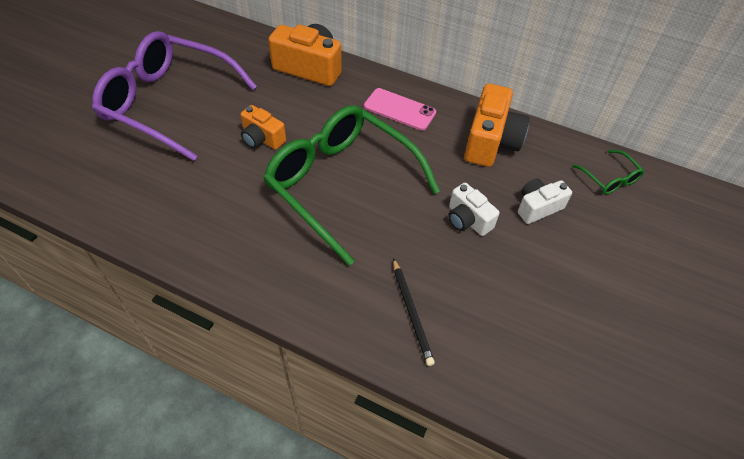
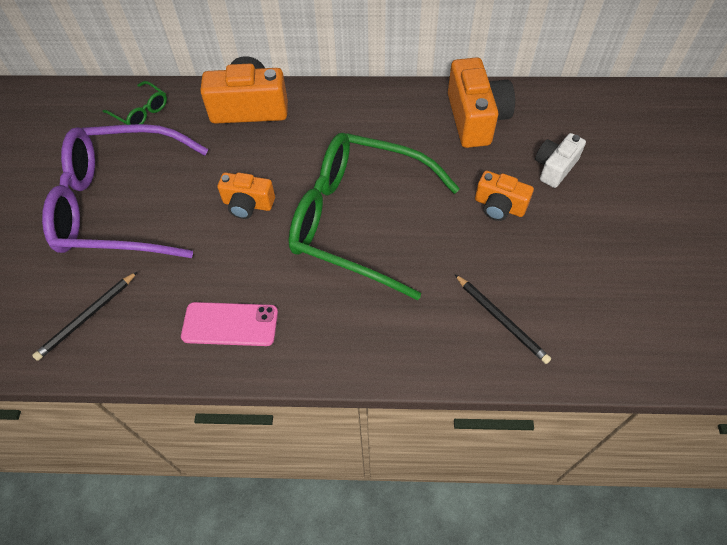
camera: 20 degrees left, 5 degrees up
pink phone [364,88,436,131] -> pink phone moved to [181,302,278,346]
white camera [448,183,500,236] -> orange camera [475,171,534,221]
green glasses [572,150,644,195] -> green glasses moved to [102,81,167,125]
none -> black pencil [32,271,138,361]

